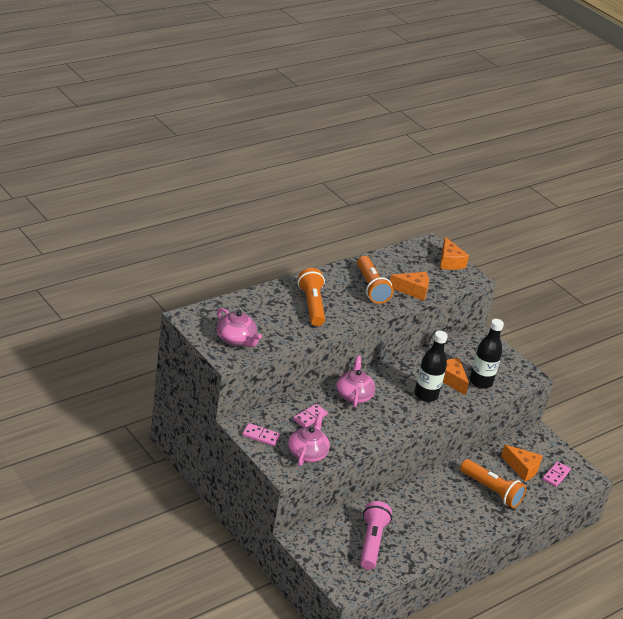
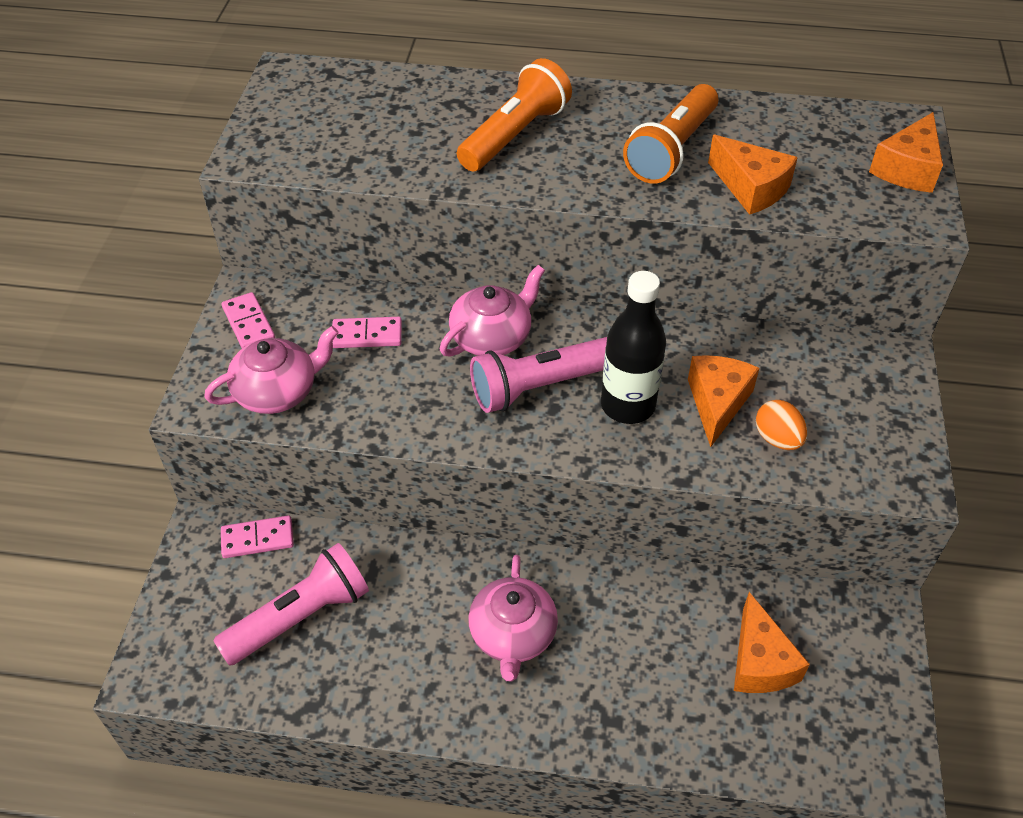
camera: 50 degrees right, 15 degrees up
pink teapot [217,308,262,347] -> pink teapot moved to [468,555,558,681]
orange flashlight [460,459,526,508] -> none
black bottle [470,319,504,389] -> orange egg [756,400,807,450]
pink domino [543,461,571,487] -> pink domino moved to [221,515,294,558]
none -> pink flashlight [470,337,607,413]

